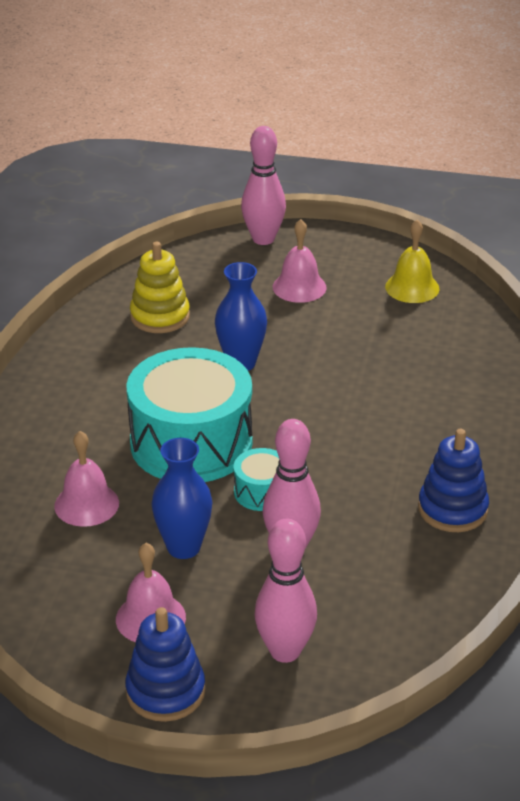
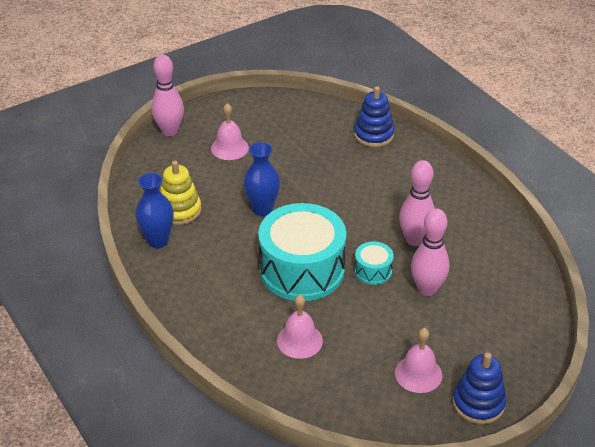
camera: 45 degrees left, 5 degrees up
blue vase [151,438,212,559] -> blue vase moved to [135,173,174,248]
pink bowling pin [254,519,317,663] -> pink bowling pin moved to [399,160,435,246]
yellow bell [385,220,440,303] -> none
blue stacking toy [418,429,489,532] -> blue stacking toy moved to [354,86,394,147]

